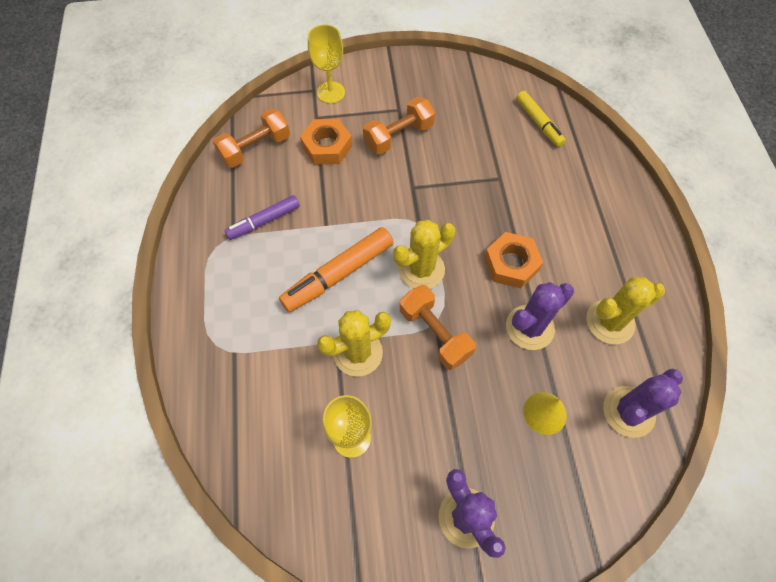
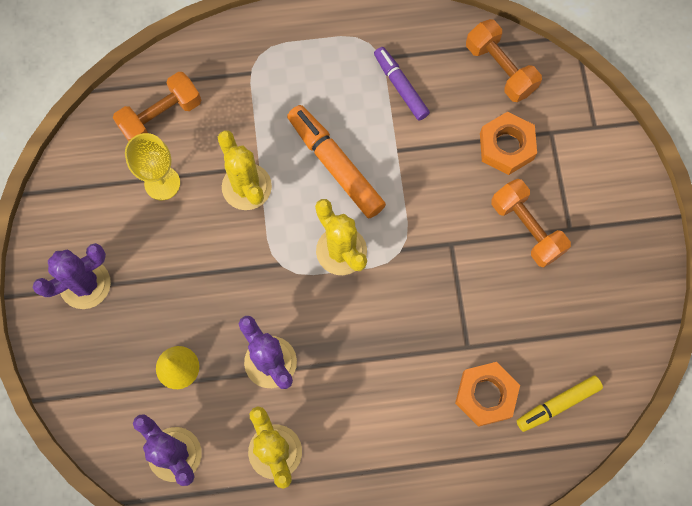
camera: 90 degrees right, 10 degrees up
yellow goblet [308,25,345,103] -> none
orange dumbbell [400,285,476,370] -> orange dumbbell moved to [113,72,201,141]
orange nut [484,232,543,289] -> orange nut moved to [455,362,520,427]

